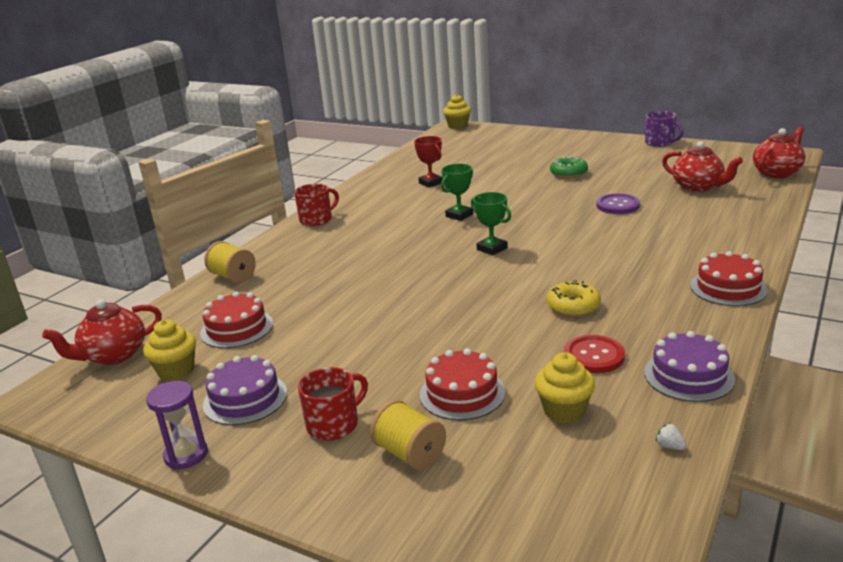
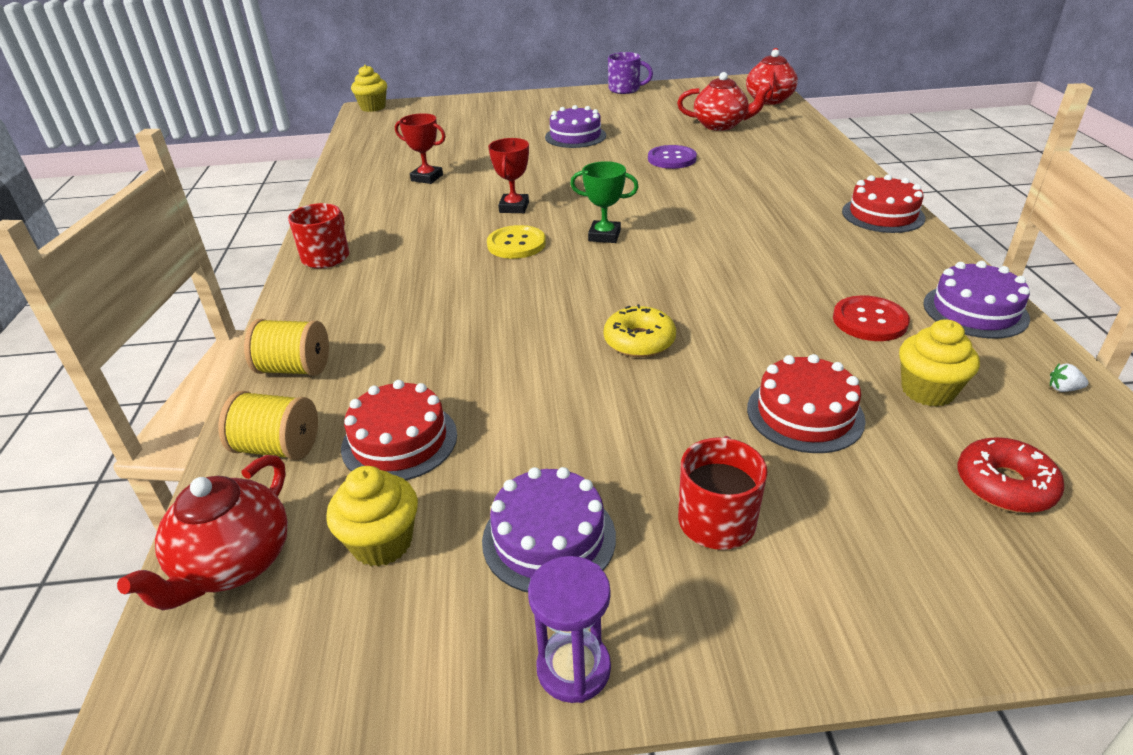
camera: 35 degrees left, 10 degrees up
yellow spool [370,400,446,470] -> yellow spool moved to [218,391,318,460]
green trophy [441,164,473,221] -> red trophy [488,138,529,213]
yellow donut [547,280,601,317] -> yellow donut moved to [604,304,676,357]
green donut [550,156,588,178] -> purple cake [545,105,606,148]
none -> yellow button [487,225,546,259]
none -> red donut [958,437,1065,513]

